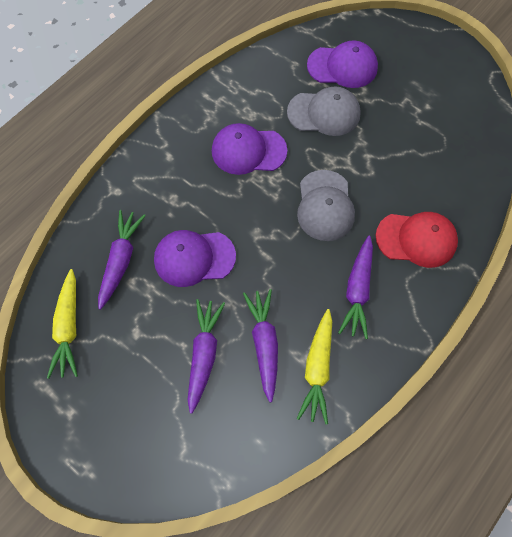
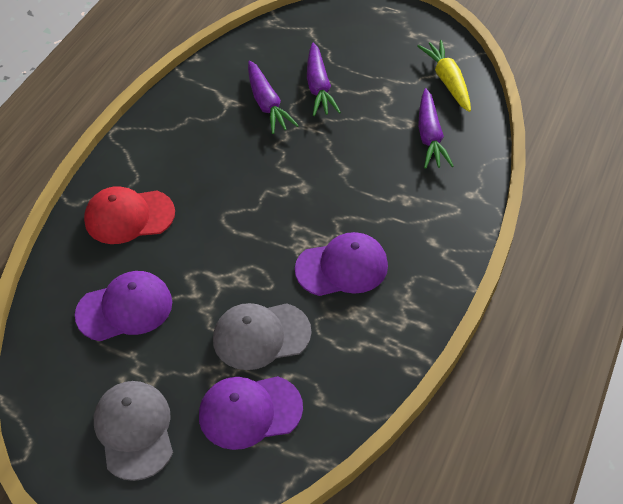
camera: 165 degrees right, 15 degrees down
purple cap [154,230,236,287] -> purple cap moved to [75,271,172,341]
grey cap [297,170,355,241] -> grey cap moved to [94,381,173,481]
yellow carrot [297,309,332,425] -> none
purple carrot [338,236,373,339] -> none

